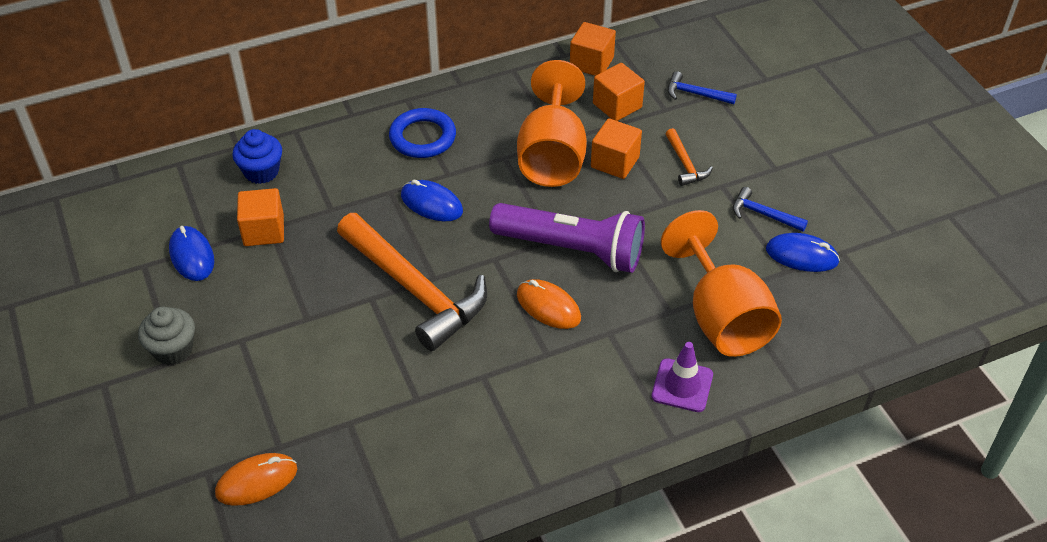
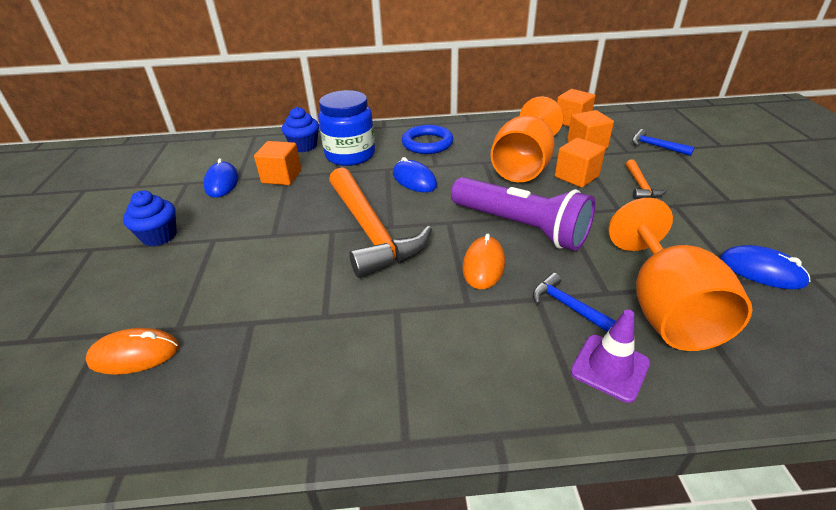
camera: 20 degrees right, 10 degrees down
grey cupcake [138,307,195,365] -> blue cupcake [123,191,177,246]
orange mouse [517,279,581,329] -> orange mouse turned 45 degrees clockwise [463,234,505,289]
blue hammer [733,187,808,231] -> blue hammer moved to [533,273,616,332]
none -> blue jar [318,90,375,166]

